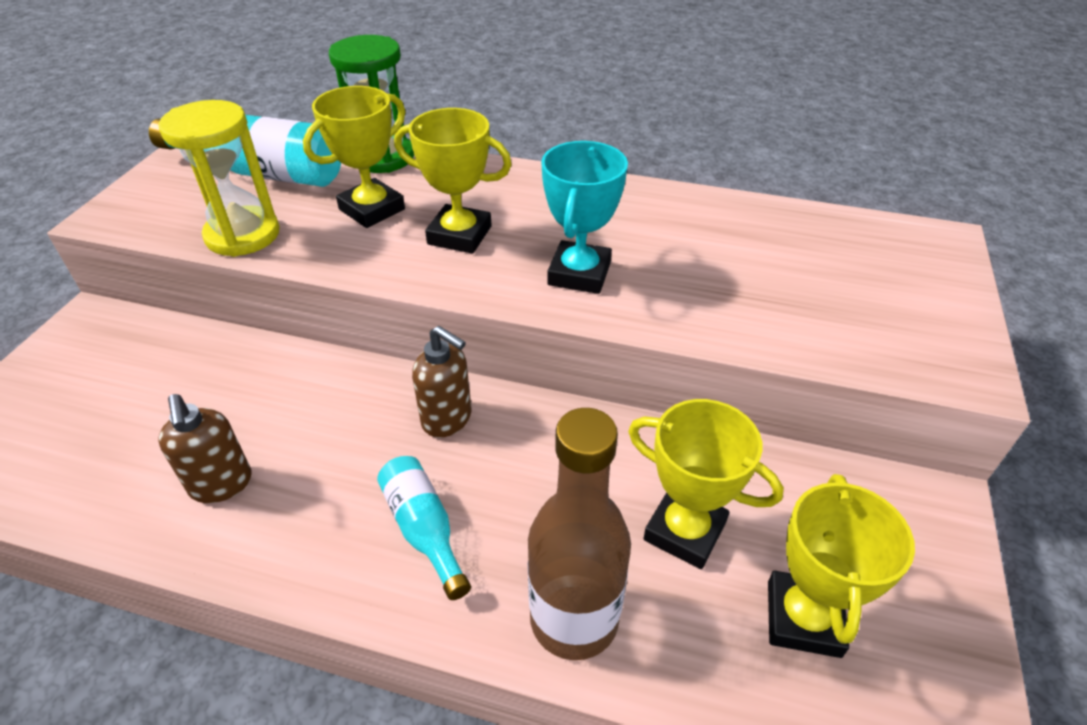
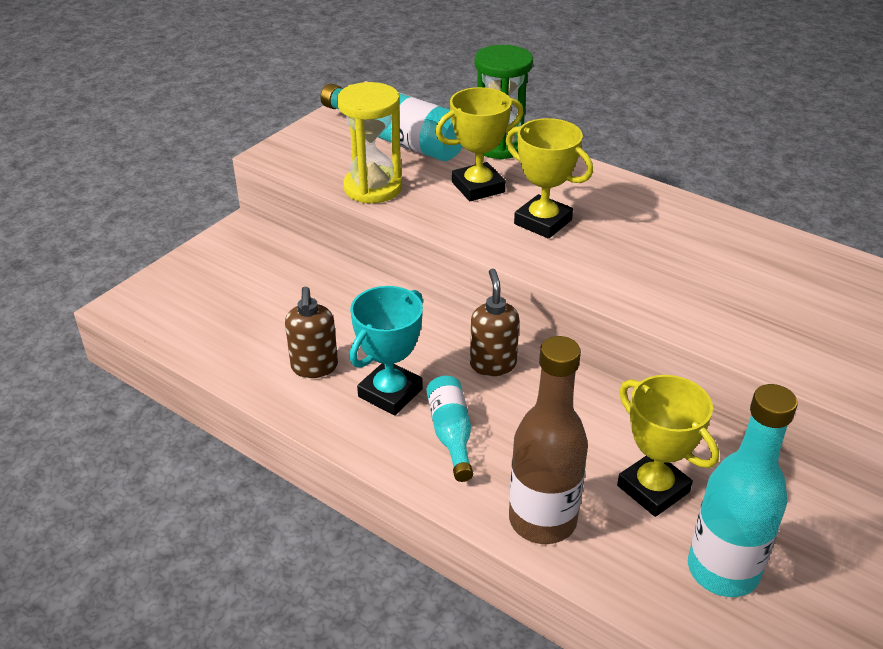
camera: 20 degrees right, 5 degrees down
brown soap dispenser [412,326,471,438] -> brown soap dispenser turned 150 degrees counterclockwise [470,268,519,376]
turquoise trophy [541,141,628,294] -> turquoise trophy moved to [350,286,423,415]
yellow trophy [768,474,915,658] -> turquoise bottle [688,384,798,597]

